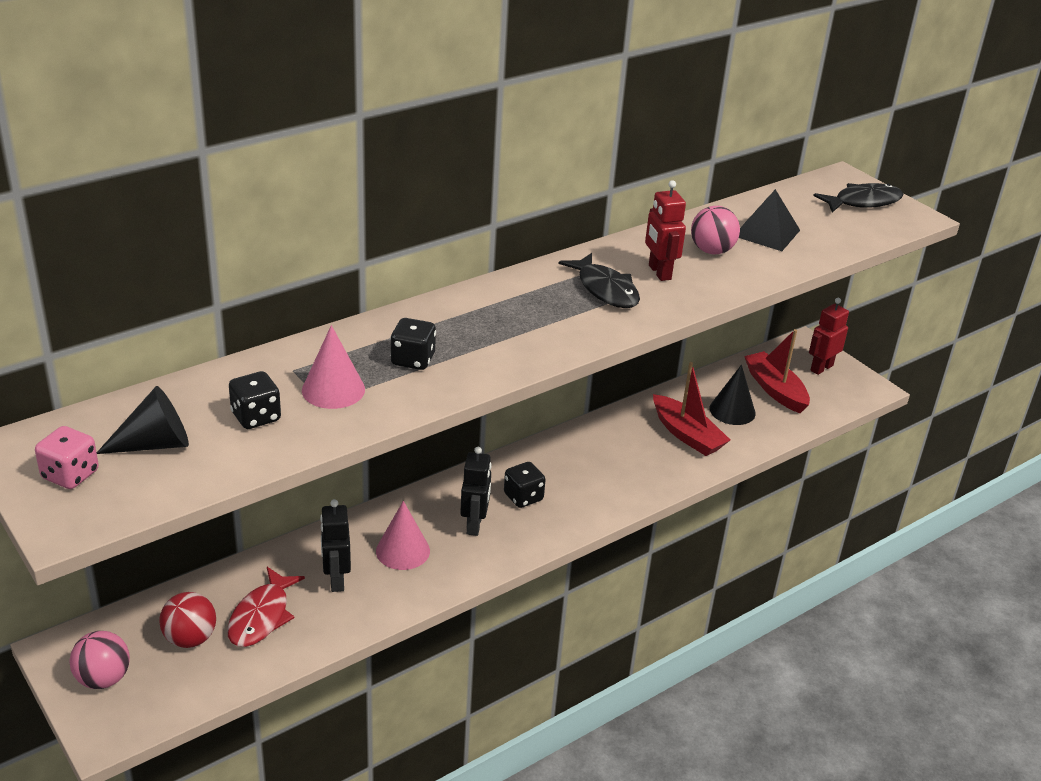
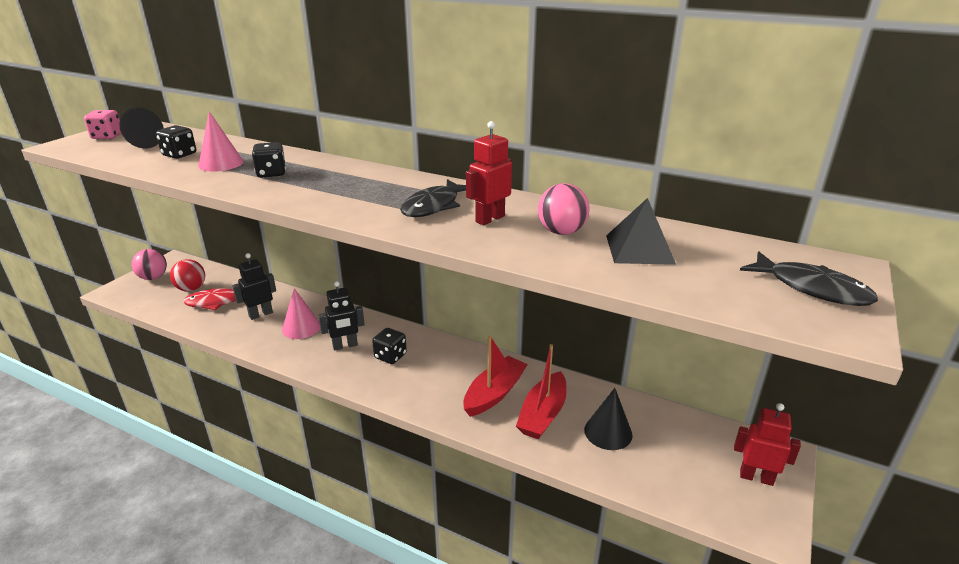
camera: 65 degrees right, 5 degrees down
red boat [744,329,810,413] -> red boat moved to [463,336,528,417]

